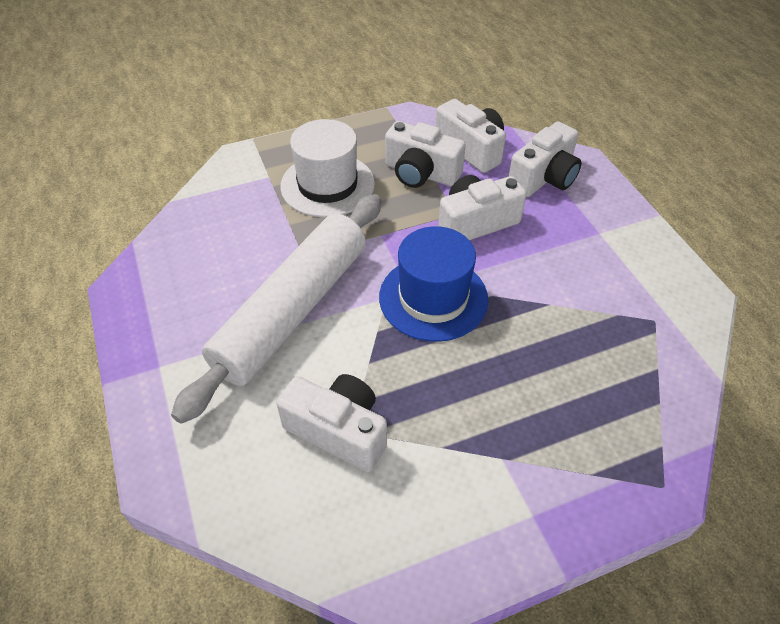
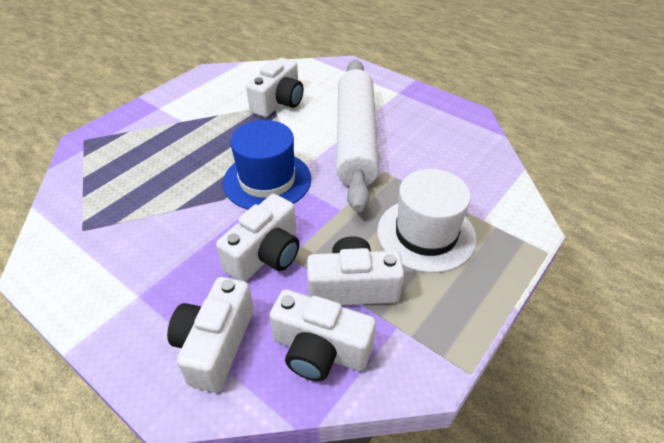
camera: 150 degrees right, 5 degrees down
white camera [276,374,387,472] -> white camera turned 60 degrees counterclockwise [246,58,304,117]

